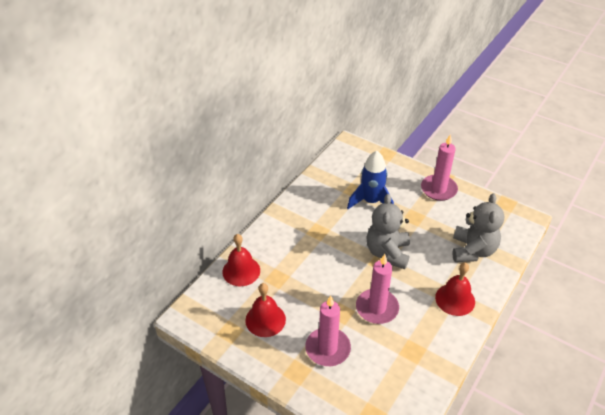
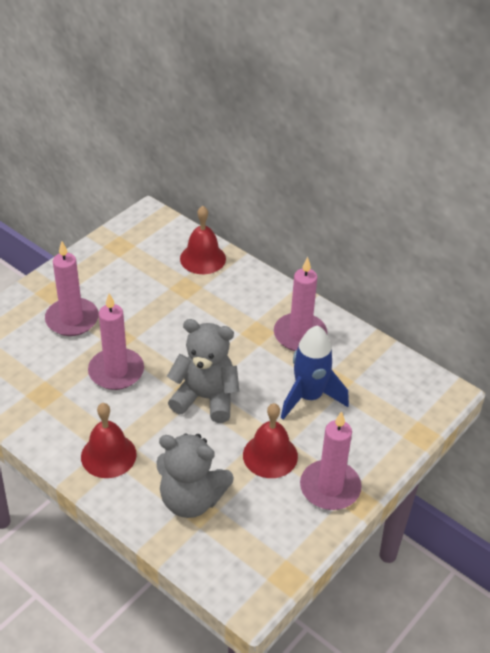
camera: 95 degrees right, 0 degrees up
red bell [245,283,286,337] -> red bell moved to [243,403,298,478]
none -> pink candle [274,257,327,351]

